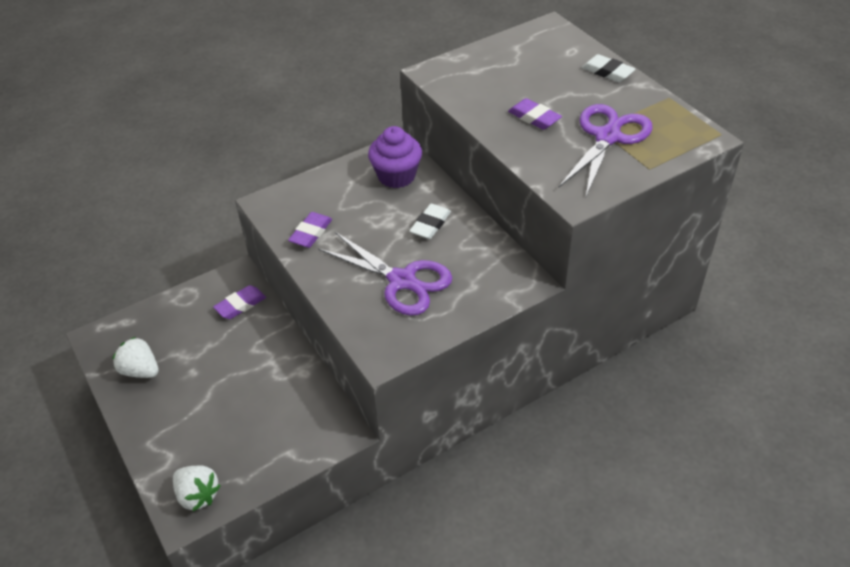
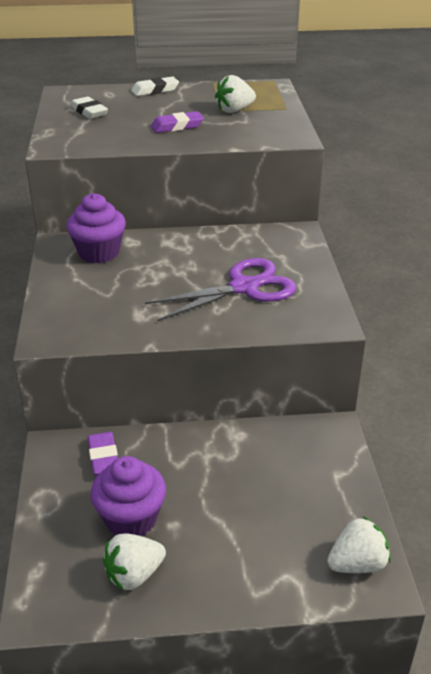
camera: 65 degrees left, 10 degrees down
purple eraser [288,212,332,248] -> none
white eraser [409,204,451,239] -> white eraser moved to [70,97,108,119]
purple scissors [558,104,653,196] -> white strawberry [215,75,256,113]
none -> purple cupcake [91,456,166,536]

